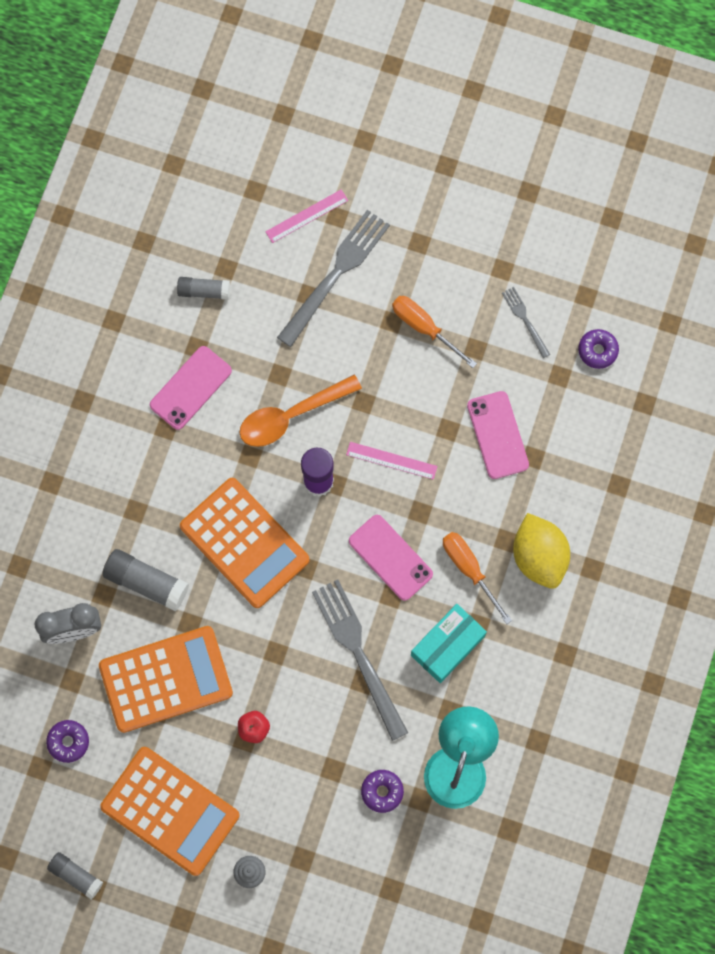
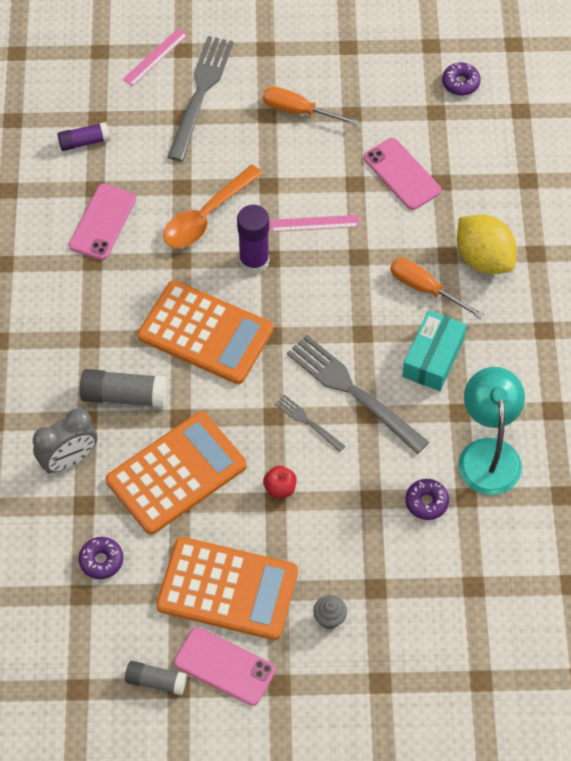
camera: 20 degrees left, 15 degrees down
grey glue stick [177,277,230,300] -> purple glue stick [58,122,110,151]
pink phone [349,515,433,601] -> pink phone moved to [174,627,275,706]
grey fork [502,287,550,358] -> grey fork moved to [275,395,345,452]

